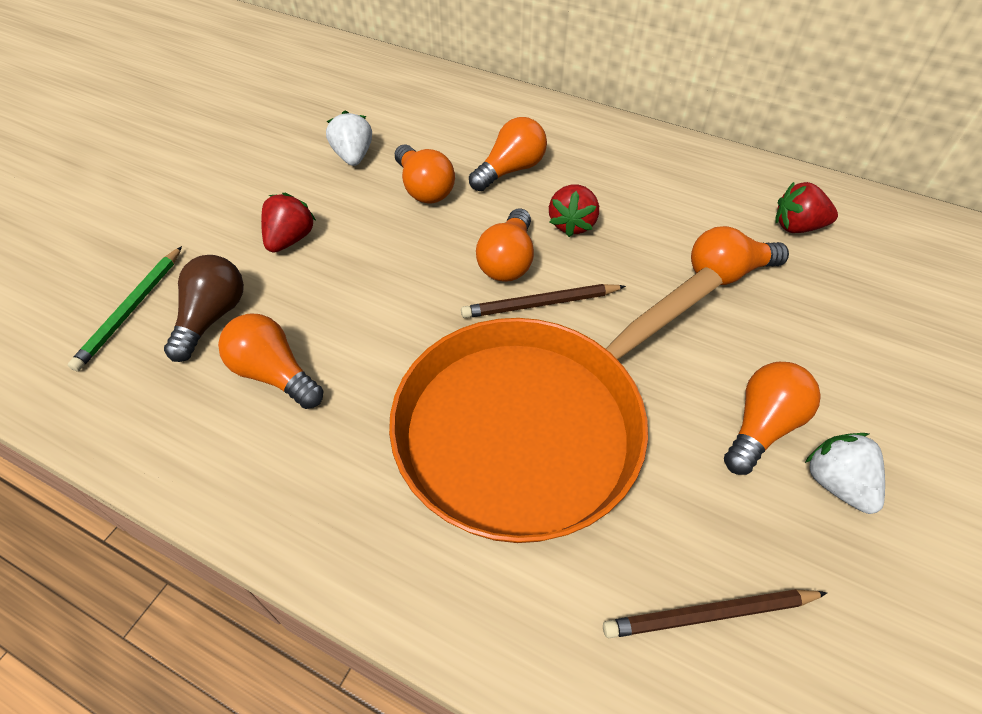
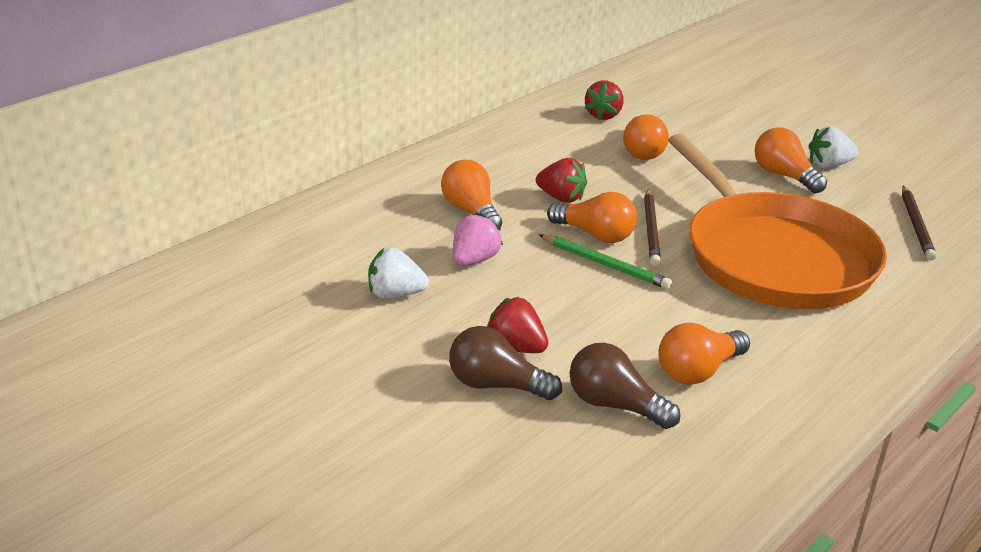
camera: 75 degrees left, 20 degrees down
green pencil [68,246,182,371] -> green pencil moved to [539,235,672,289]
orange light bulb [395,144,455,203] -> pink strawberry [453,213,503,266]
none -> brown light bulb [449,326,562,400]

